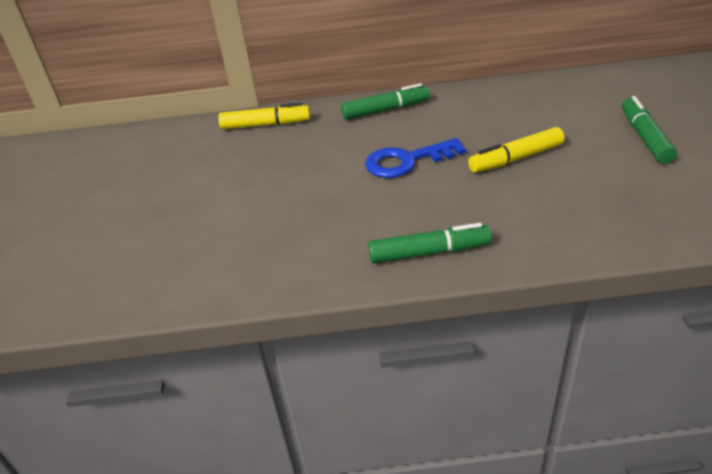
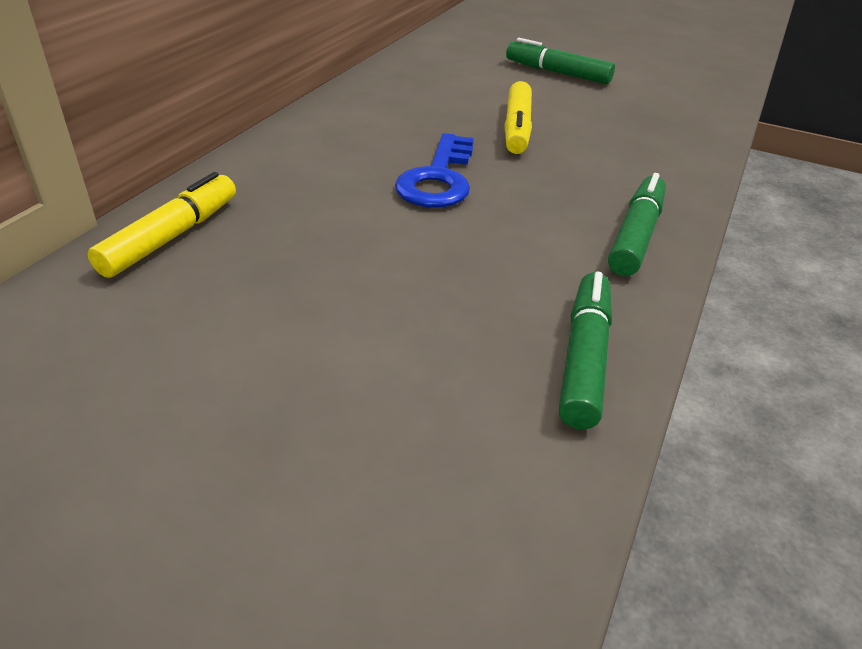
camera: 65 degrees left, 0 degrees up
green marker [341,83,430,120] -> green marker moved to [559,272,612,429]

